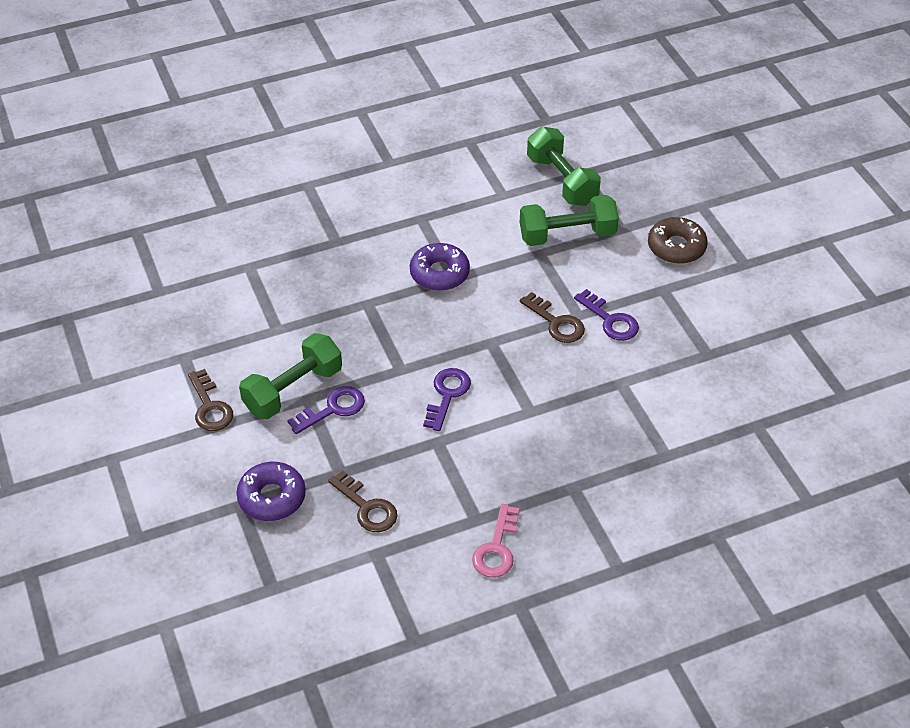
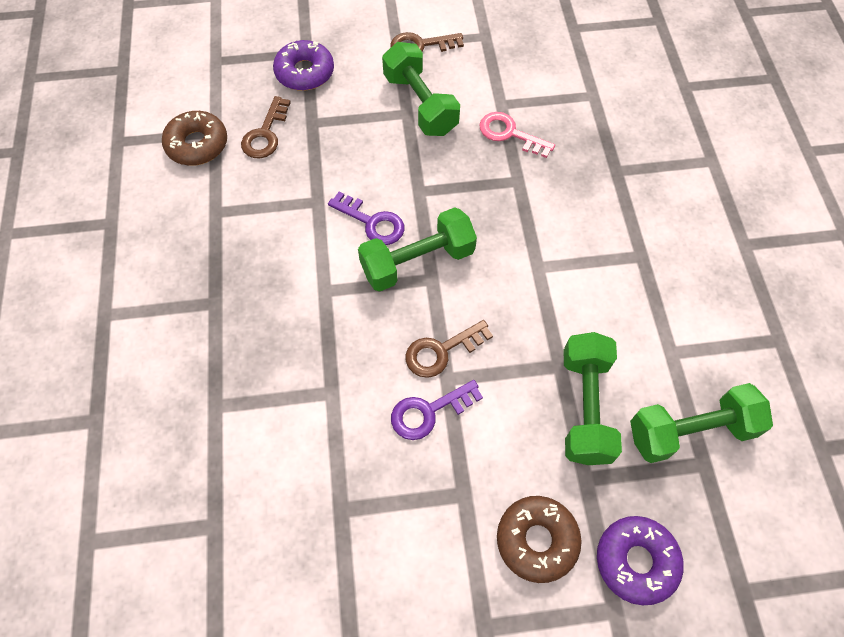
camera: 105 degrees right, 15 degrees up
purple key [287,386,365,434] -> none
brown key [328,471,397,532] -> brown key turned 45 degrees counterclockwise [241,96,291,158]
purple donut [410,243,470,291] -> purple donut moved to [597,516,684,605]
pink key [472,504,519,578] -> pink key moved to [479,112,555,158]
none -> brown donut [162,111,227,166]
none -> green dumbbell [358,207,477,291]

